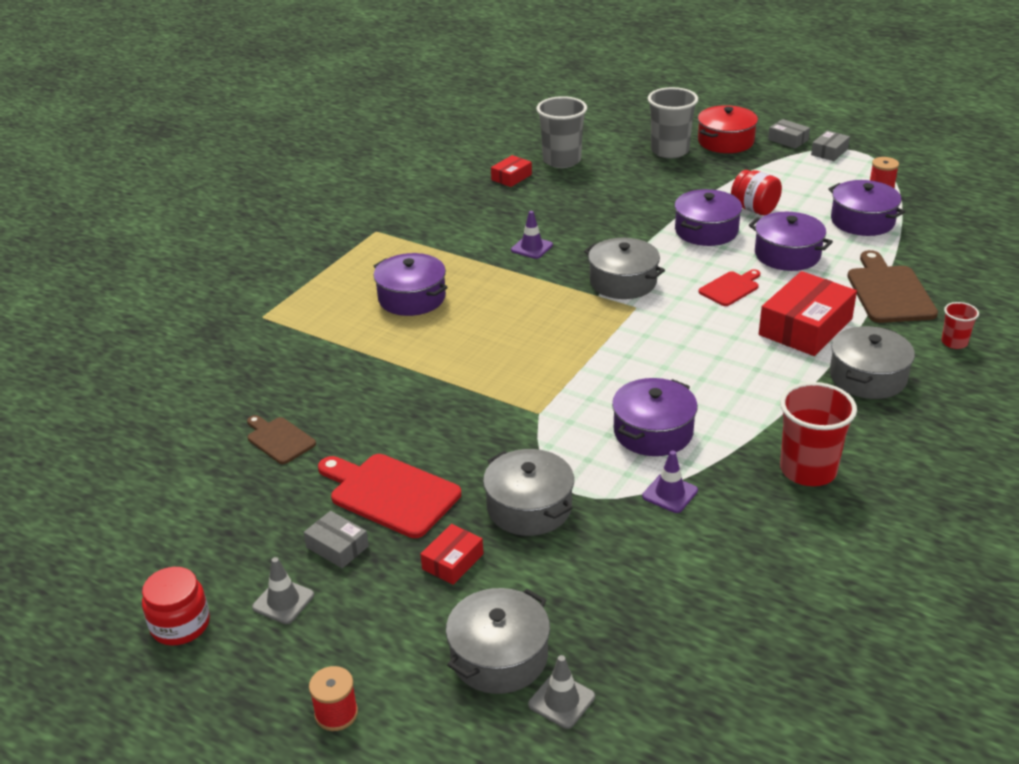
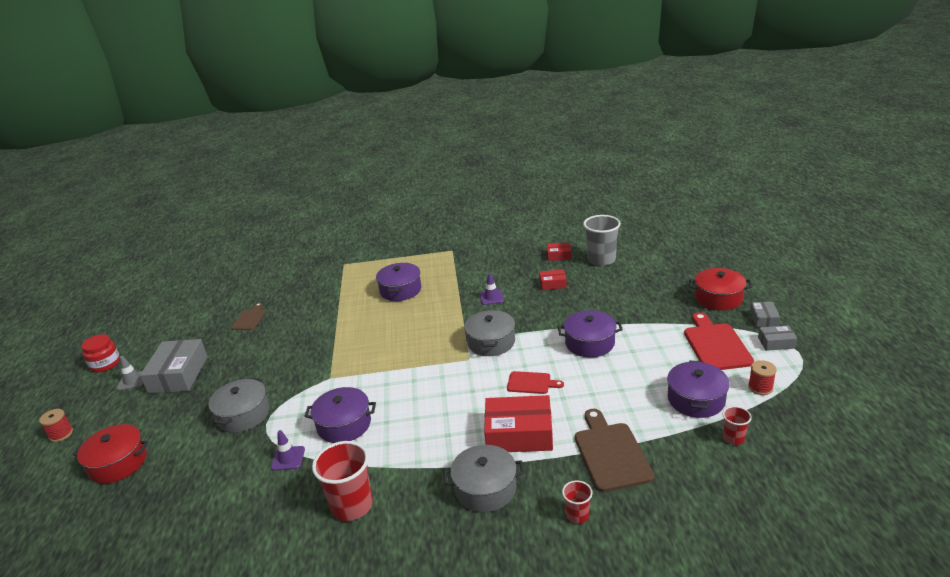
camera: 55 degrees right, 5 degrees down
grey box [304,511,369,568] -> grey box [140,339,208,394], size x1.98
red cutting board [318,454,461,538] -> red cutting board moved to [684,312,754,370]
red box [421,524,483,585] -> red box moved to [539,269,567,290]
grey pot [446,588,550,694] -> red pot [73,424,148,484]
grey traffic cone [528,655,595,729] -> none
grey cup [648,87,698,159] -> none
red jar [731,170,782,215] -> none
purple pot [749,212,833,271] -> none
brown cutting board [848,250,938,323] -> brown cutting board turned 60 degrees counterclockwise [575,409,654,492]
none -> red cup [723,406,752,445]

